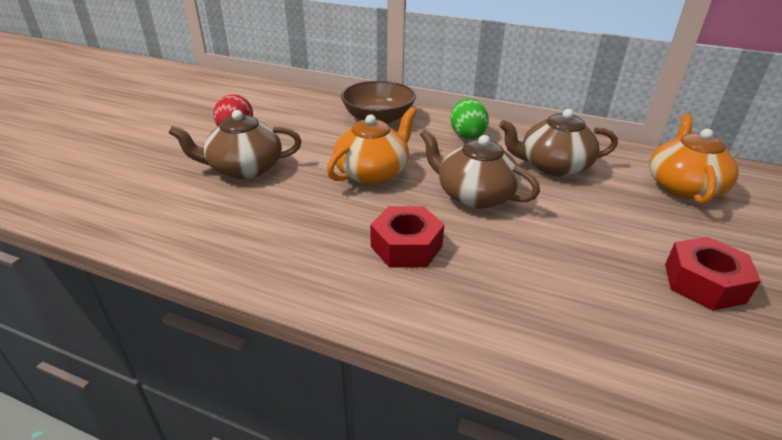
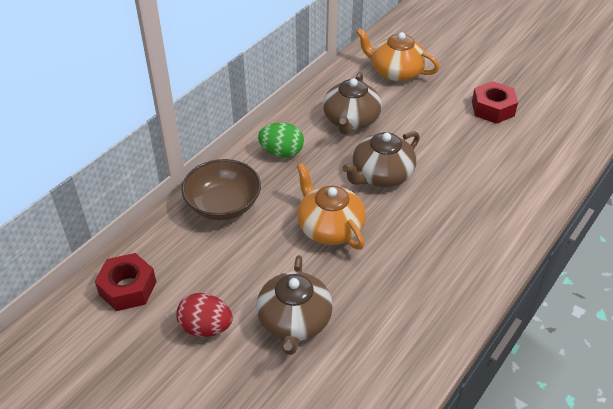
camera: 75 degrees left, 10 degrees up
red nut [370,206,444,268] -> red nut moved to [95,253,156,311]

